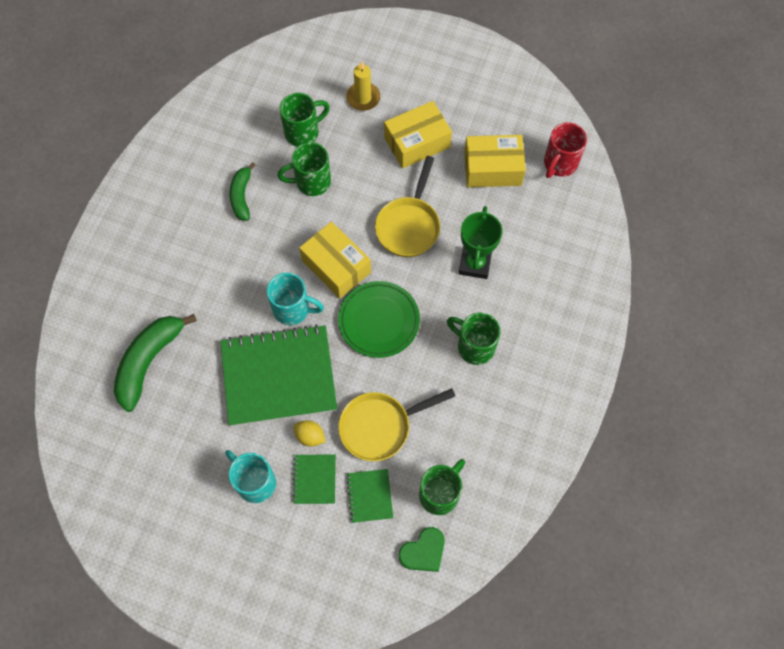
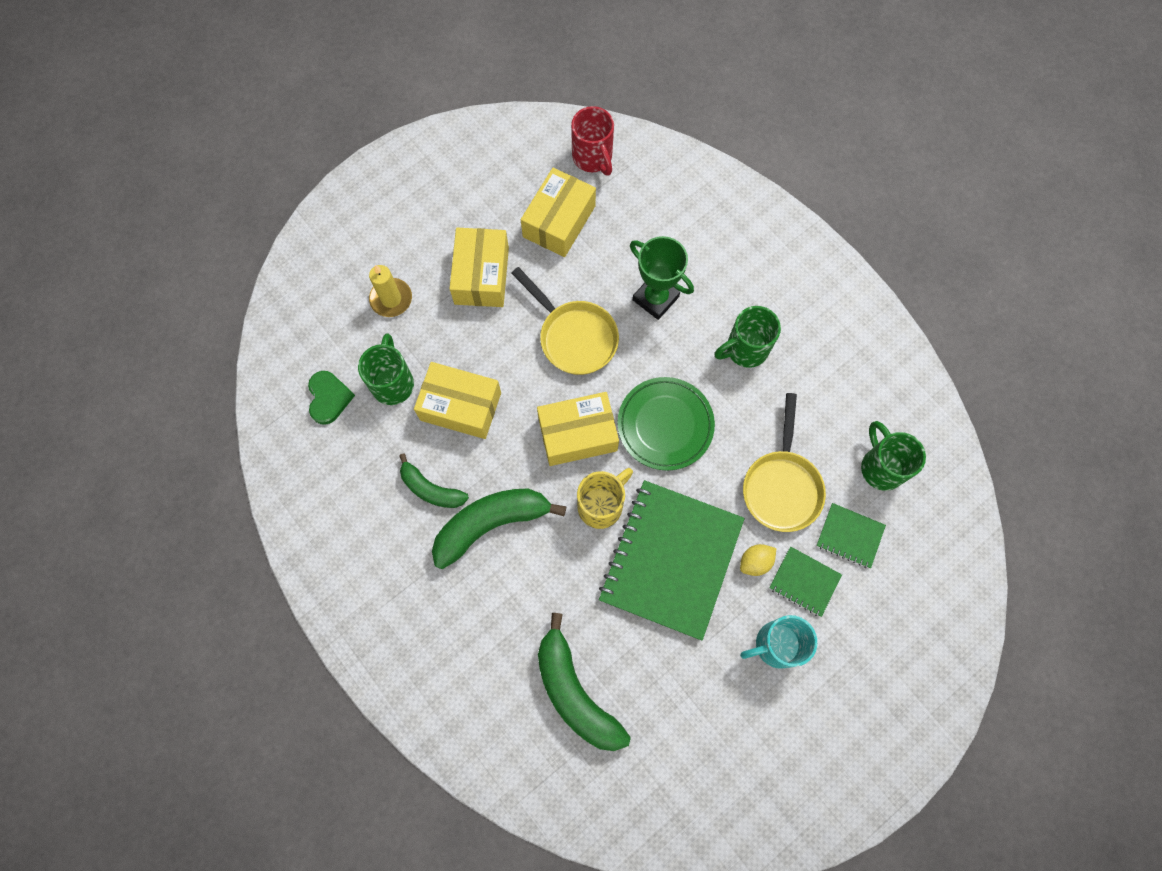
camera: 60 degrees left, 5 degrees up
turquoise mug [267,273,324,325] -> yellow mug [577,468,633,529]
green mug [277,142,331,196] -> yellow box [414,362,501,439]
green heart [399,527,445,572] -> green heart moved to [308,371,355,425]
none -> green banana [432,489,567,569]

